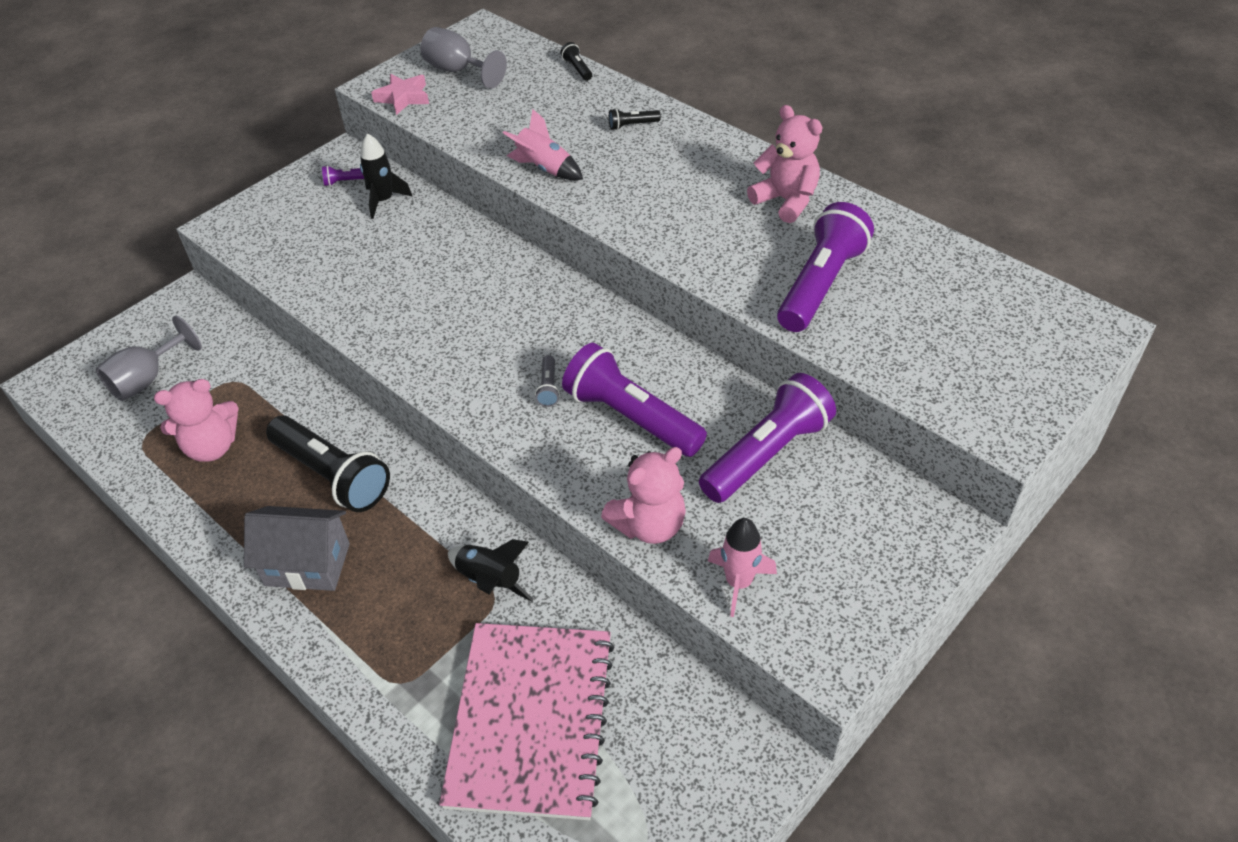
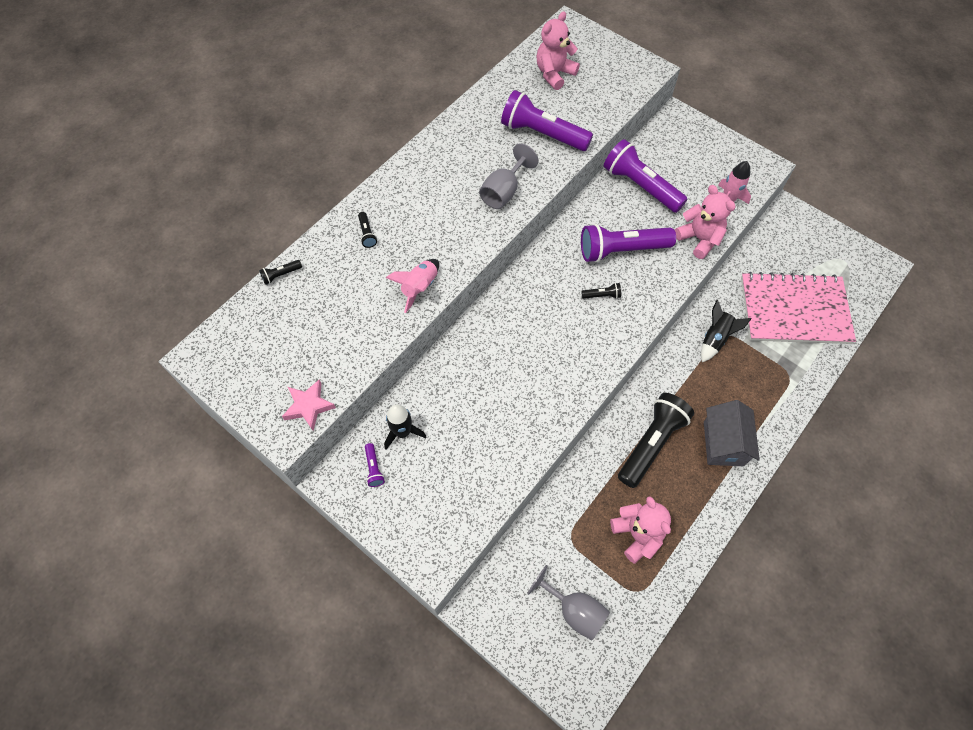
camera: 95 degrees left, 15 degrees up
grey goblet [421,27,507,89] -> grey goblet moved to [479,143,539,209]
grey flashlight [535,355,560,407] -> black flashlight [581,283,621,299]
purple flashlight [562,343,707,457] -> purple flashlight turned 45 degrees clockwise [581,224,676,263]
pink teddy bear [747,105,822,223] -> pink teddy bear moved to [537,11,580,90]

